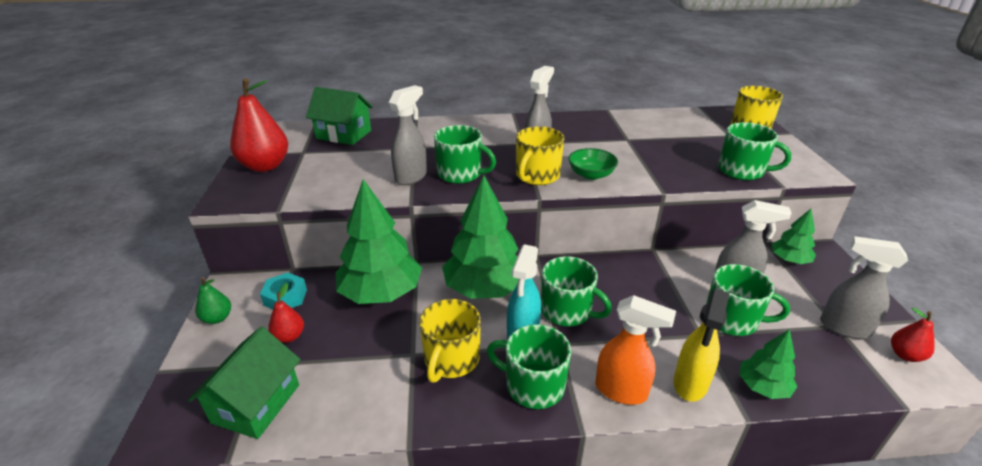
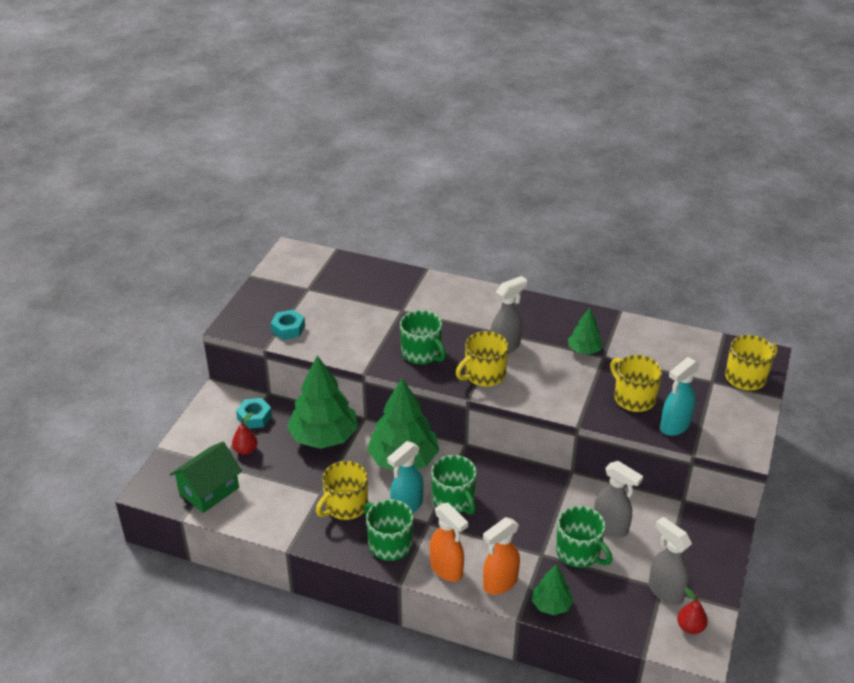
camera: 25 degrees right, 5 degrees up
green pear [195,277,231,324] -> none
red pear [230,78,288,172] -> none
green house [306,87,373,145] -> none
grey spray bottle [389,85,427,185] -> none
green bowl [568,148,618,180] -> none
yellow spray bottle [673,289,729,401] -> orange spray bottle [483,517,520,595]
green mug [718,122,791,180] -> turquoise spray bottle [660,357,700,436]
green tree [772,209,816,264] -> green tree moved to [568,308,603,355]
none -> turquoise nut [271,310,305,340]
none -> yellow mug [610,355,662,412]

